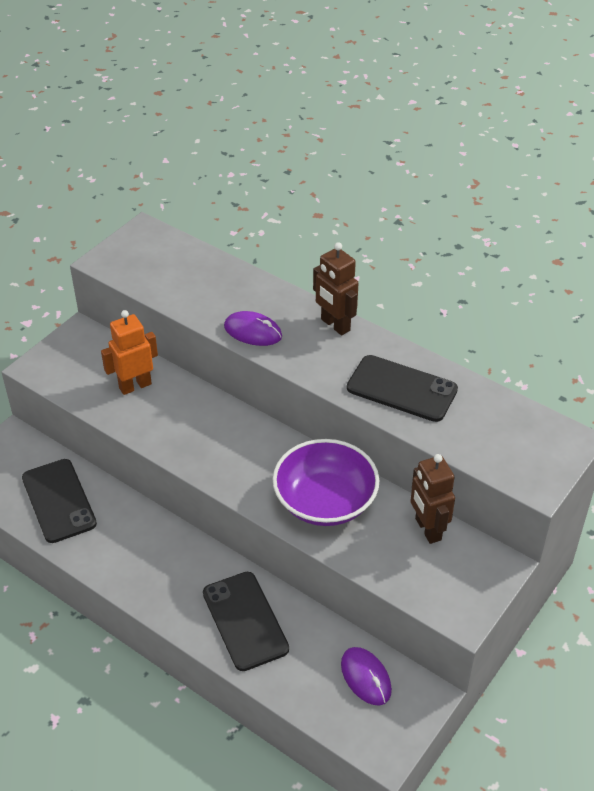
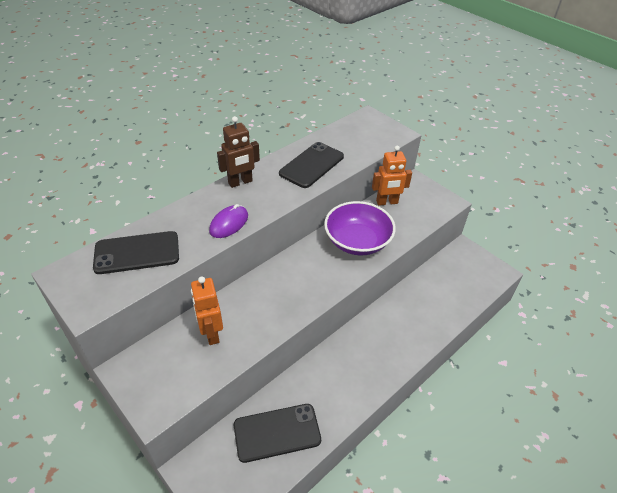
camera: 80 degrees left, 0 degrees up
black phone [203,572,289,671] -> black phone moved to [93,231,179,274]
purple mouse [341,647,392,706] -> none
brown robot [410,454,455,544] -> orange robot [372,146,412,206]

